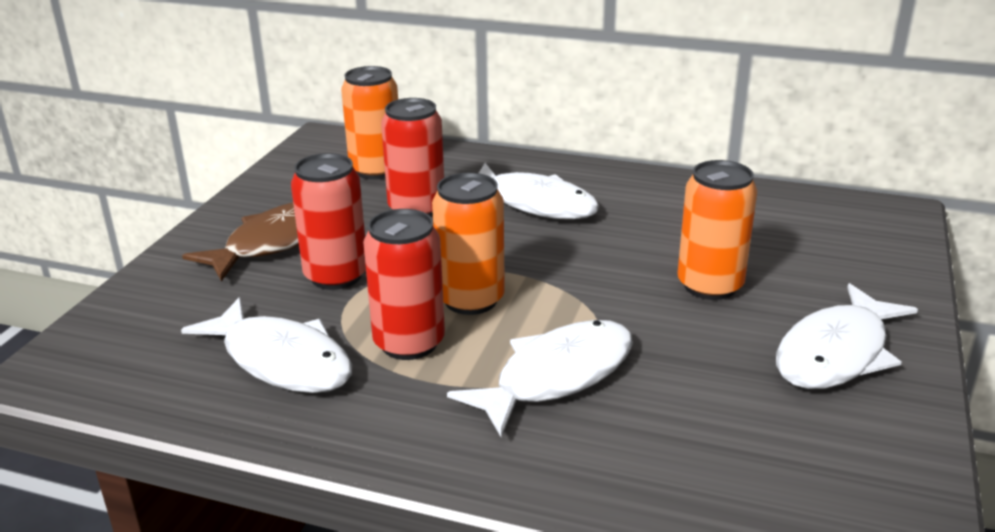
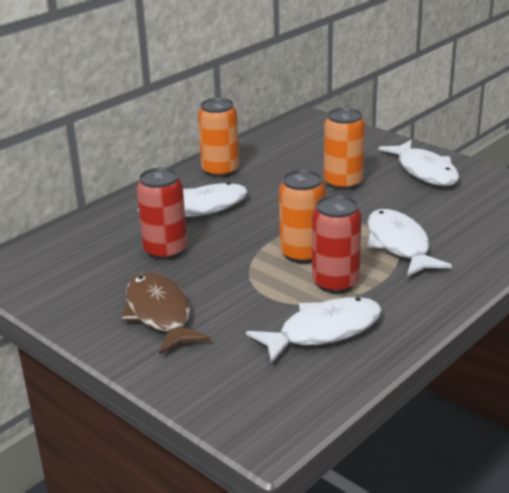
camera: 65 degrees left, 0 degrees up
red can [291,153,366,290] -> none
orange can [341,66,398,179] -> orange can moved to [198,98,239,178]

